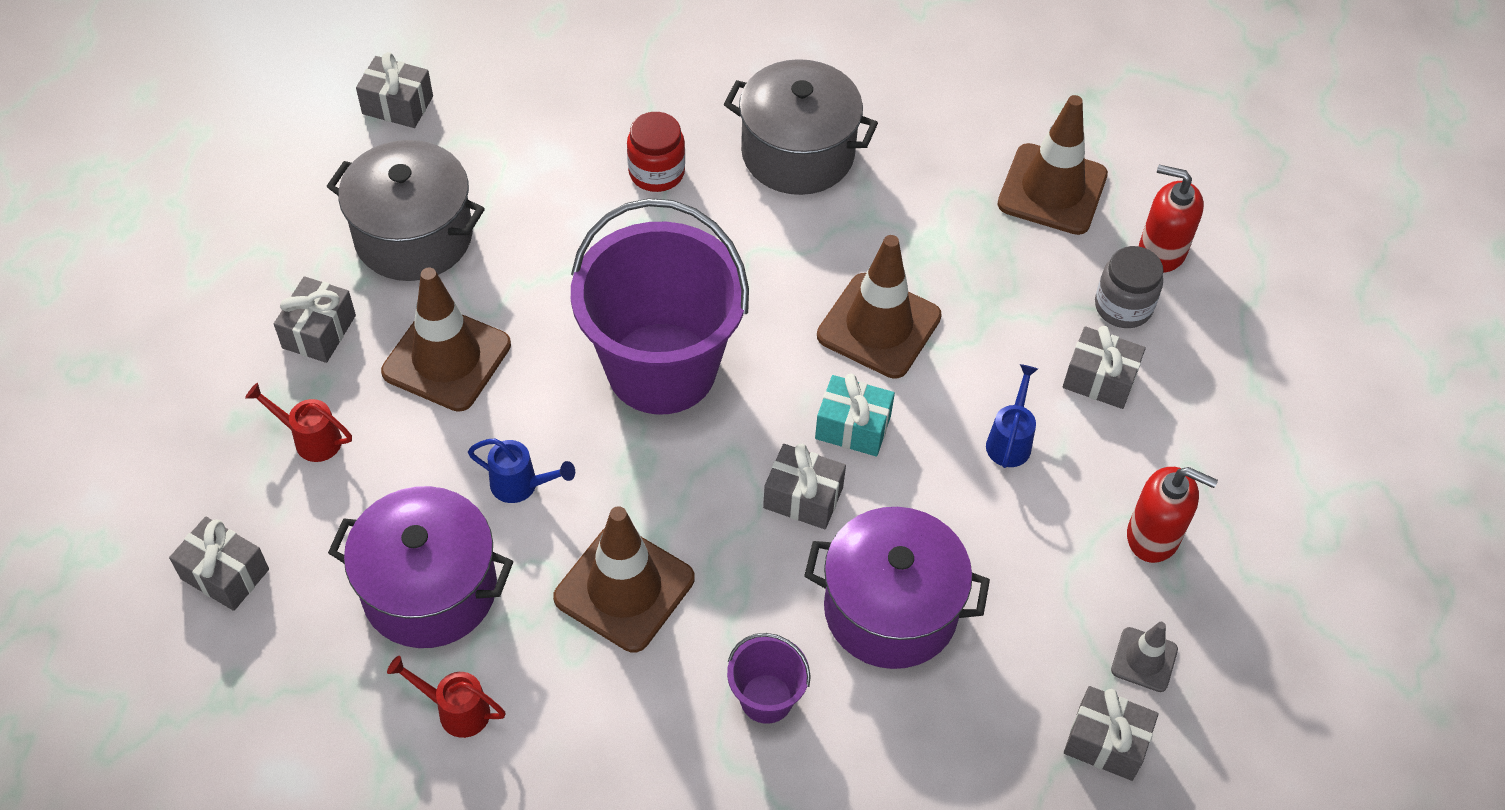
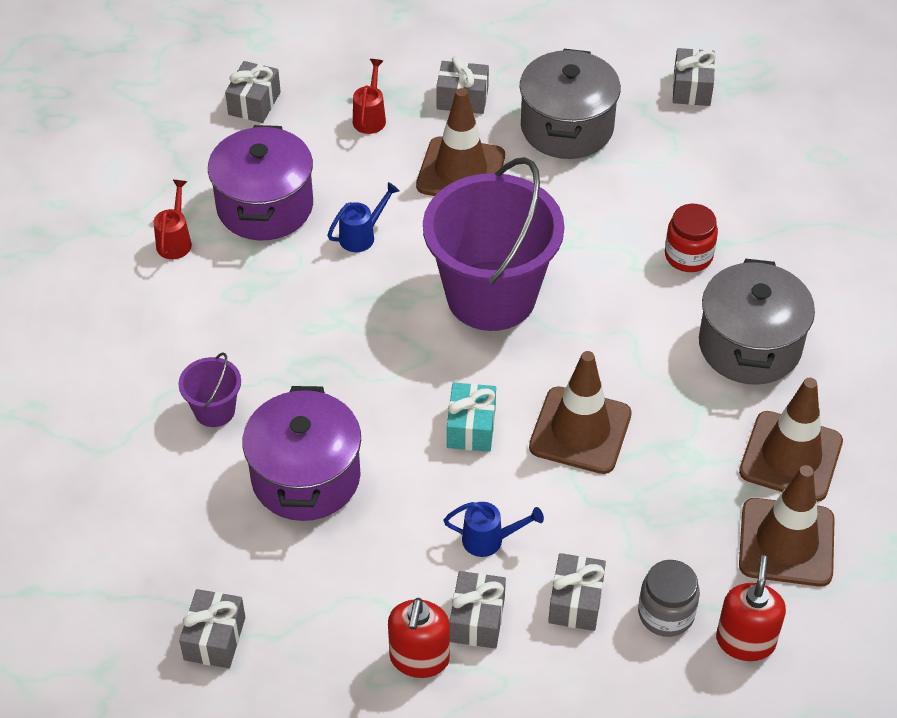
camera: 80 degrees right, 5 degrees down
blue watering can [468,439,575,503] -> blue watering can turned 135 degrees counterclockwise [327,182,399,252]
brown traffic cone [553,506,694,652] -> brown traffic cone moved to [739,378,843,502]
grey gift [763,444,846,529] -> grey gift moved to [449,571,506,649]
grey traffic cone [1111,622,1178,692] -> none

